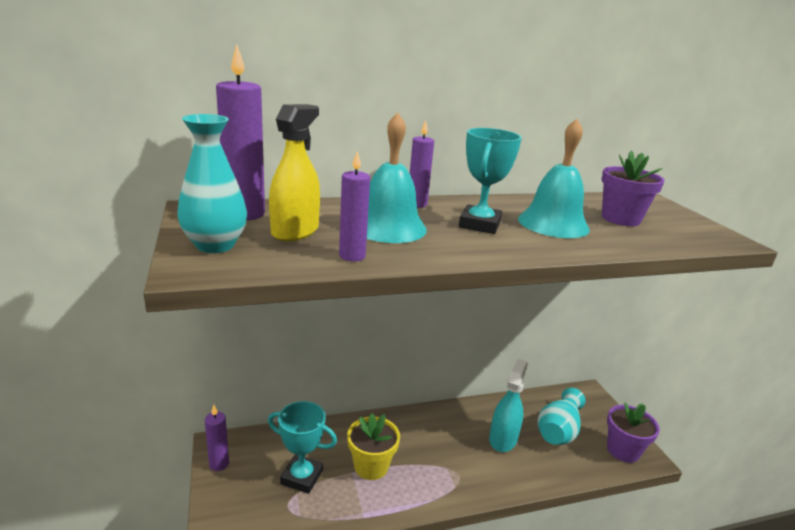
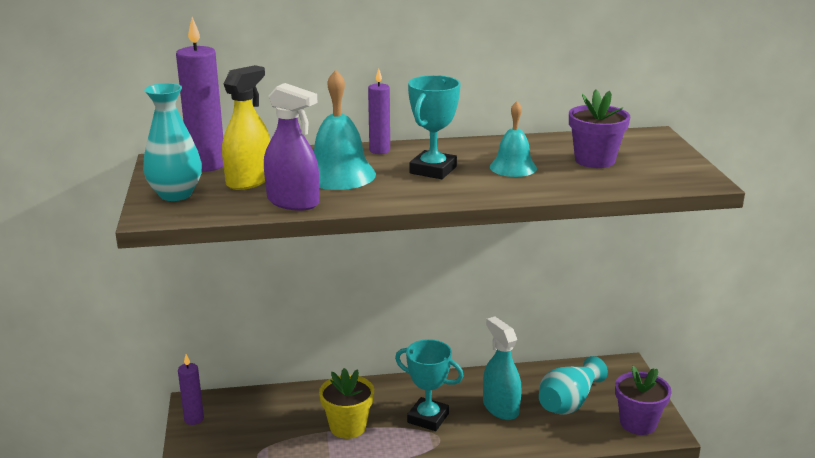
camera: 10 degrees right, 0 degrees up
turquoise trophy [268,401,337,494] -> turquoise trophy moved to [395,339,464,431]
purple candle [339,151,370,261] -> purple spray bottle [264,83,319,211]
turquoise spray bottle [489,359,528,452] -> turquoise spray bottle turned 60 degrees counterclockwise [483,317,522,420]
turquoise bell [518,119,590,238] -> turquoise bell [490,101,537,177], size x0.66

